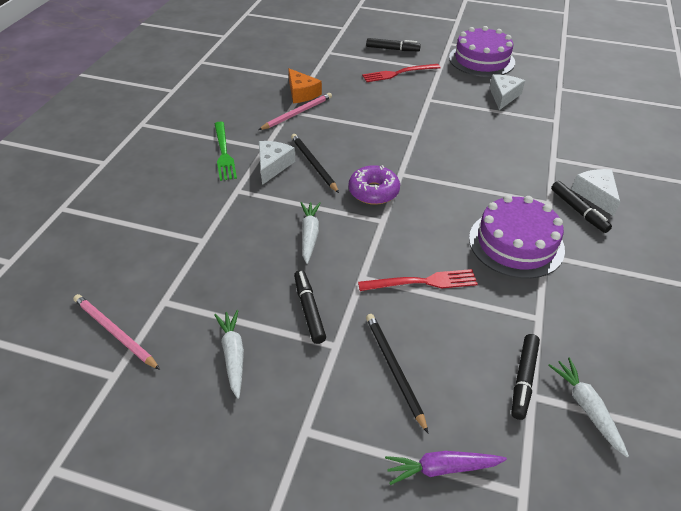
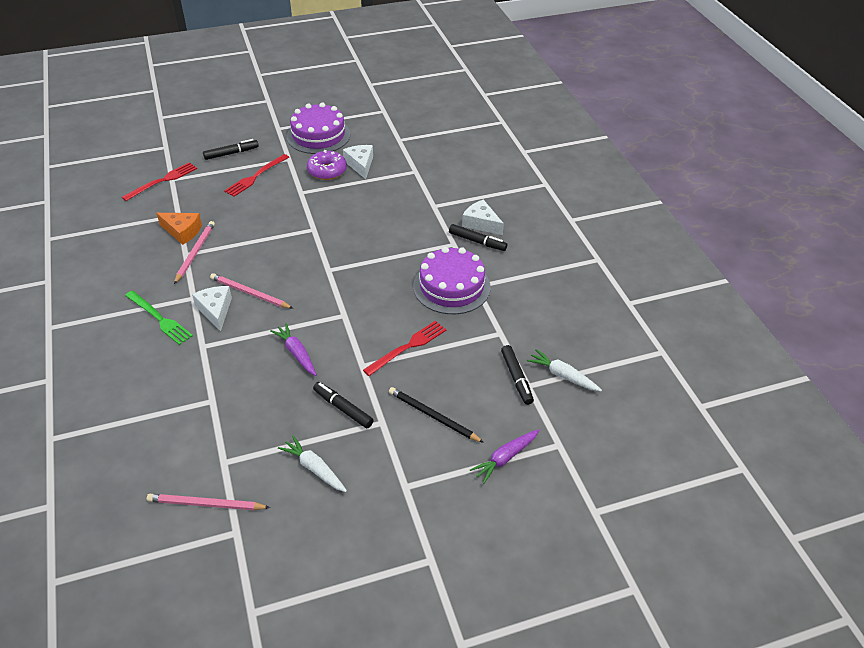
camera: 35 degrees left, 0 degrees up
black pencil [291,134,339,193] -> pink pencil [210,273,293,309]
white carrot [301,202,321,264] -> purple carrot [270,323,317,376]
purple donut [349,165,400,205] -> purple donut moved to [307,150,347,180]
none -> red fork [122,162,197,201]

